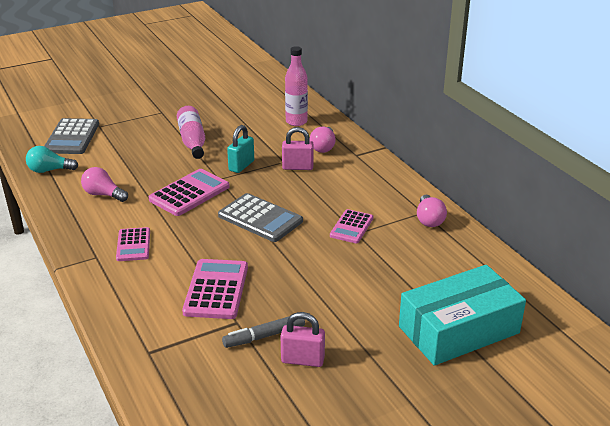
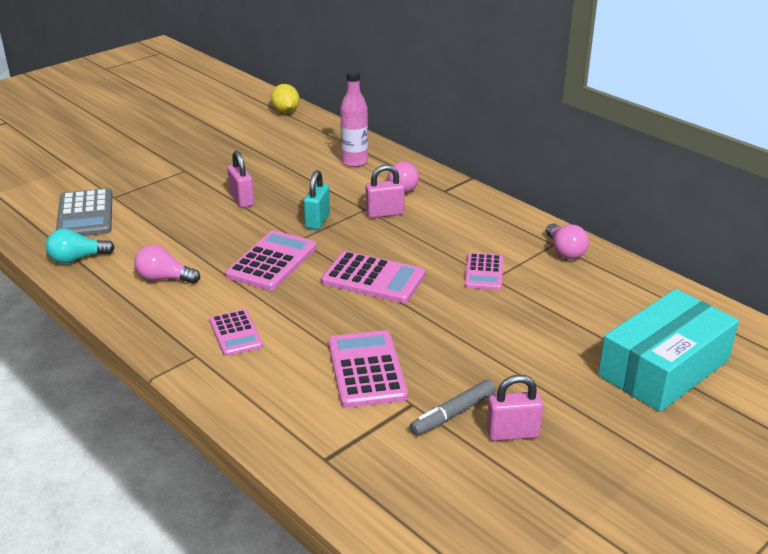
camera: 15 degrees left, 0 degrees up
pink bottle [177,106,205,159] -> pink padlock [227,151,255,208]
grey calculator [218,193,303,242] -> pink calculator [321,251,425,303]
none -> yellow lemon [271,84,299,113]

